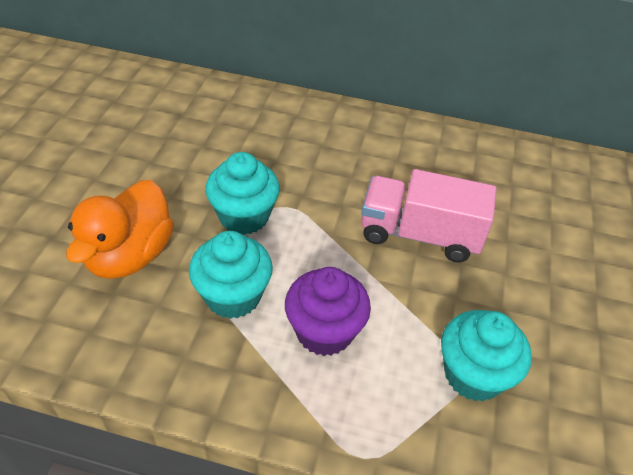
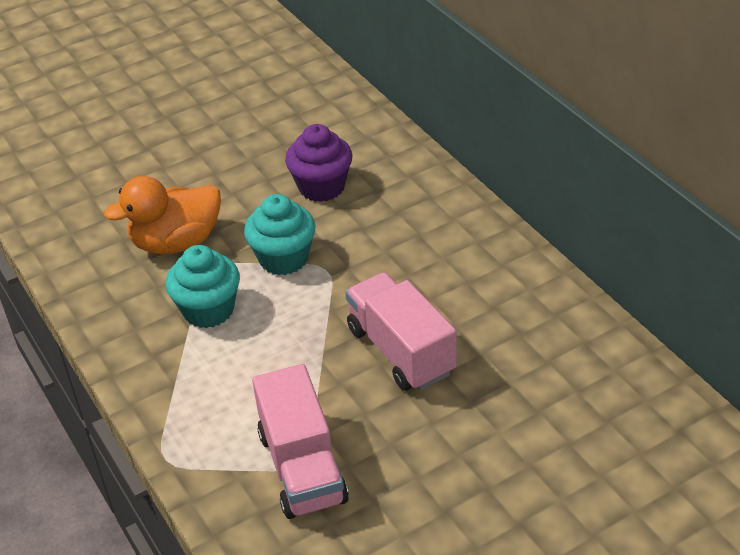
camera: 50 degrees right, 5 degrees down
purple cupcake [285,267,371,356] -> purple cupcake moved to [285,124,352,202]
turquoise cupcake [441,310,532,401] -> pink truck [252,364,349,519]

